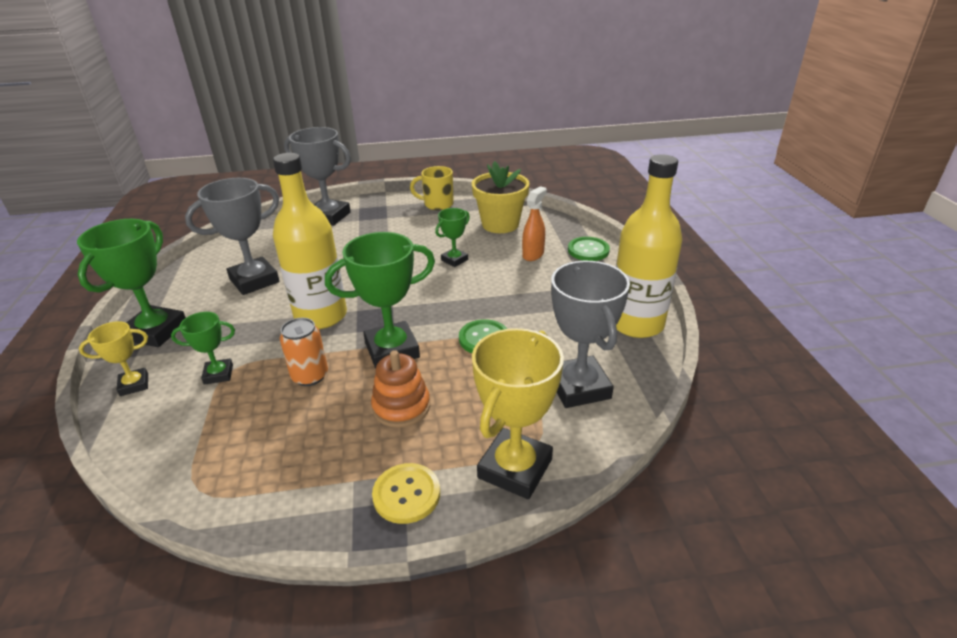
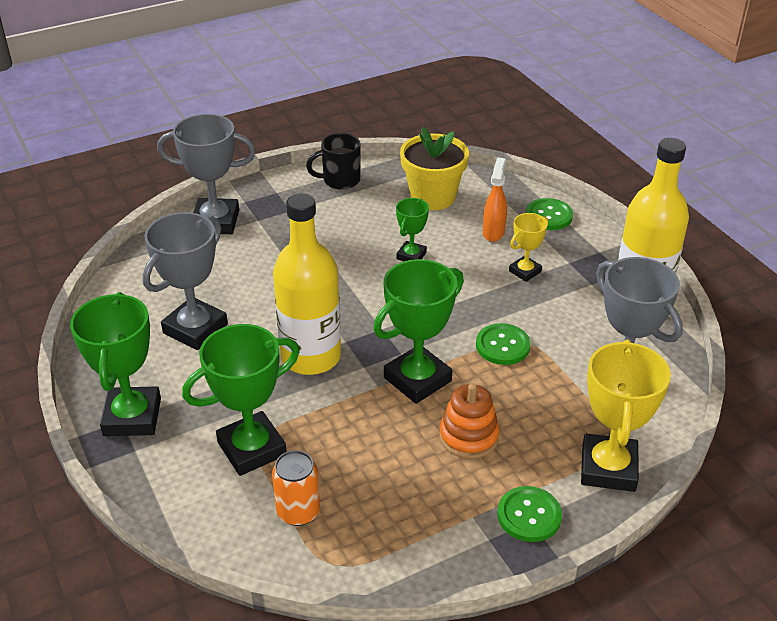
camera: 20 degrees left, 5 degrees up
yellow trophy [79,321,148,396] -> yellow trophy moved to [509,213,548,282]
green trophy [171,312,235,385] -> green trophy [182,324,300,476], size x1.86
orange can [280,318,328,386] -> orange can moved to [272,450,320,526]
yellow button [372,463,440,524] -> green button [498,486,562,542]
yellow mug [410,166,454,210] -> black mug [306,133,361,190]

